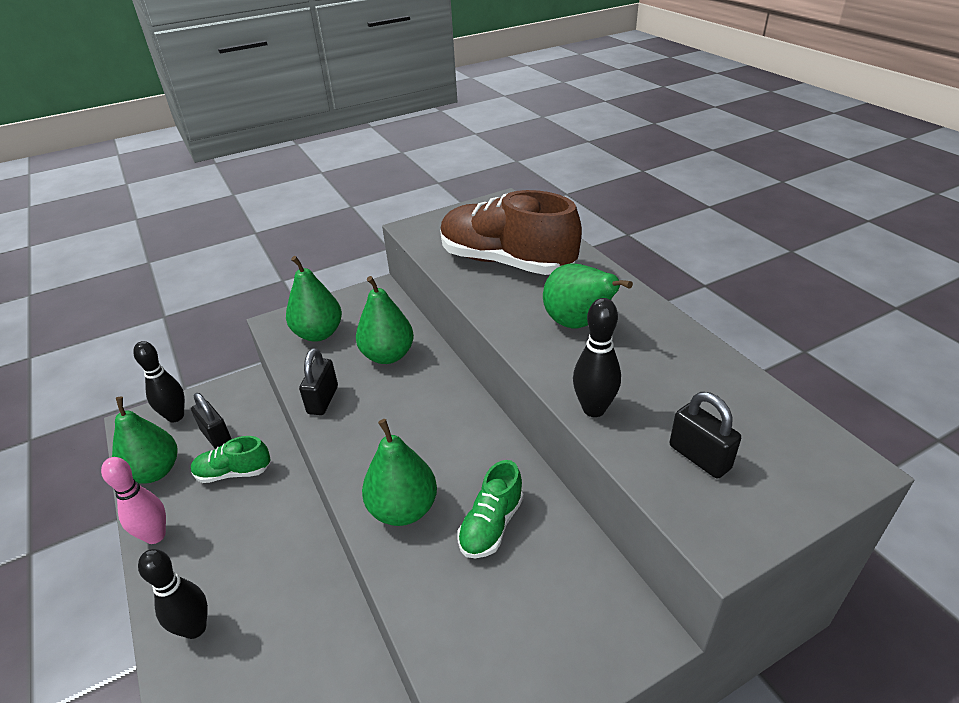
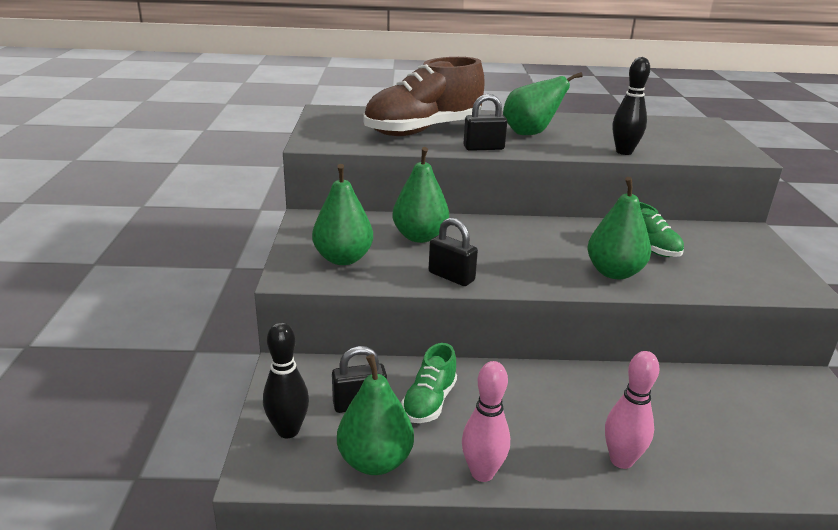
camera: 65 degrees left, 10 degrees down
black bowling pin [138,549,208,639] -> pink bowling pin [605,351,660,469]
black padlock [670,392,741,479] -> black padlock moved to [463,94,507,151]

